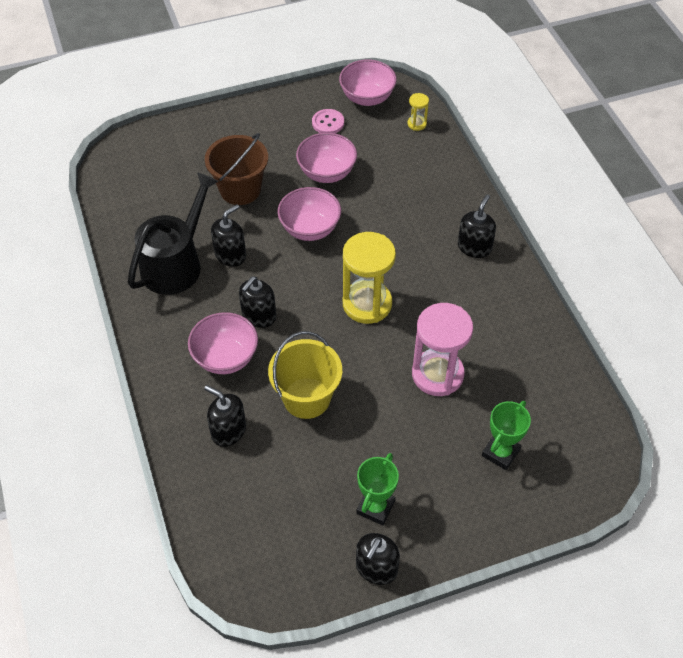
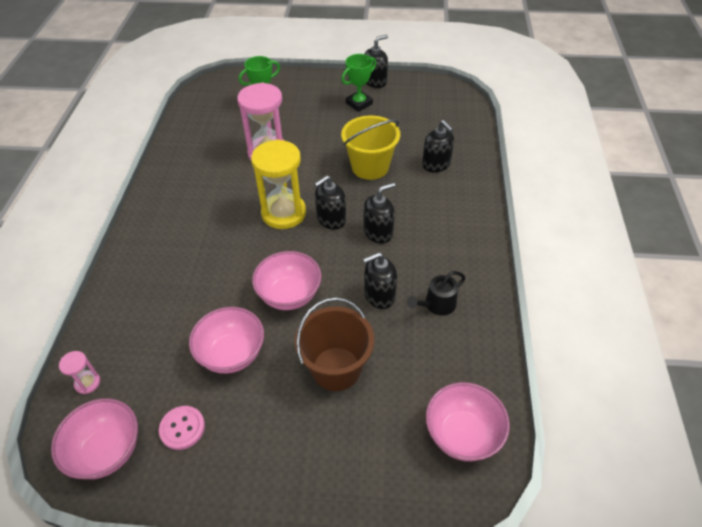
camera: 155 degrees left, 5 degrees down
black watering can [128,172,219,295] -> black watering can [407,271,465,316], size x0.49
pink bowl [188,312,258,374] -> pink bowl moved to [426,382,510,461]
yellow hourglass [407,93,429,131] -> pink hourglass [59,351,100,394]
black soap dispenser [458,194,496,258] -> black soap dispenser moved to [314,175,346,230]

